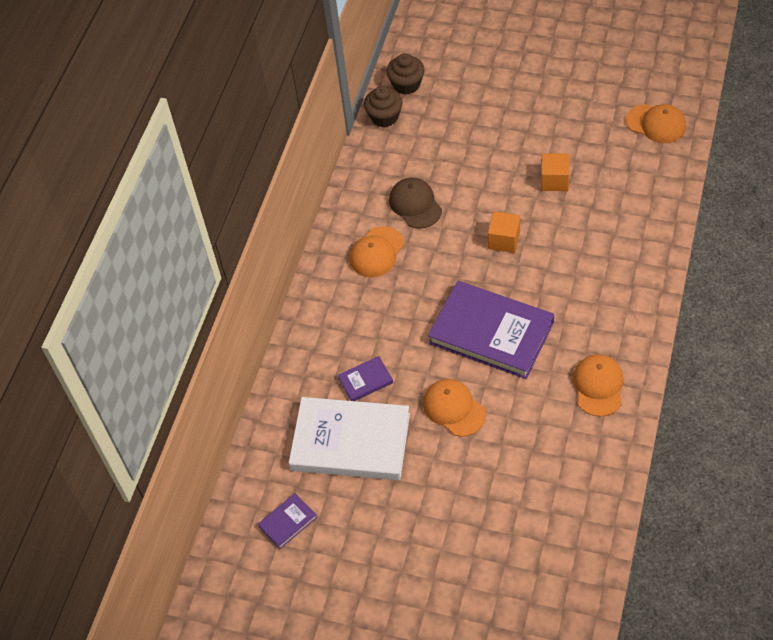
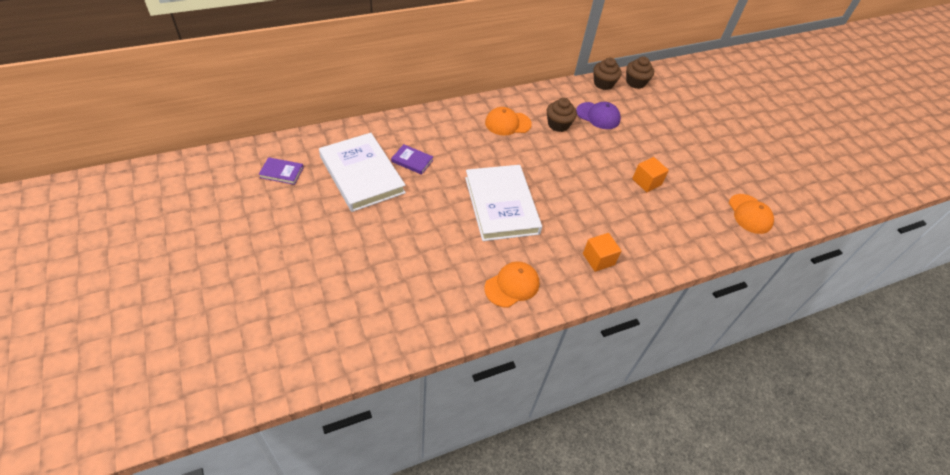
camera: 40 degrees right, 5 degrees down
brown cap [389,178,442,229] -> brown cupcake [547,98,577,132]
orange cap [423,379,486,437] -> none
purple book [428,281,554,379] -> white book [465,165,542,241]
orange cube [488,212,520,253] -> orange cube moved to [583,233,622,272]
none -> purple cap [576,102,621,129]

